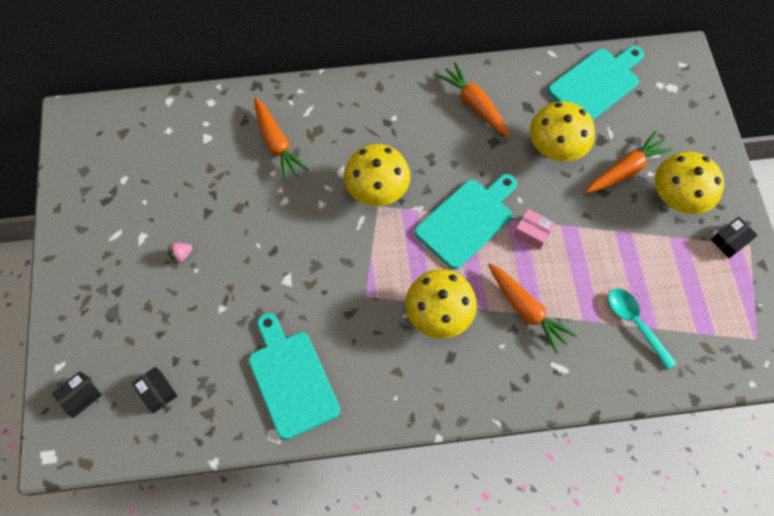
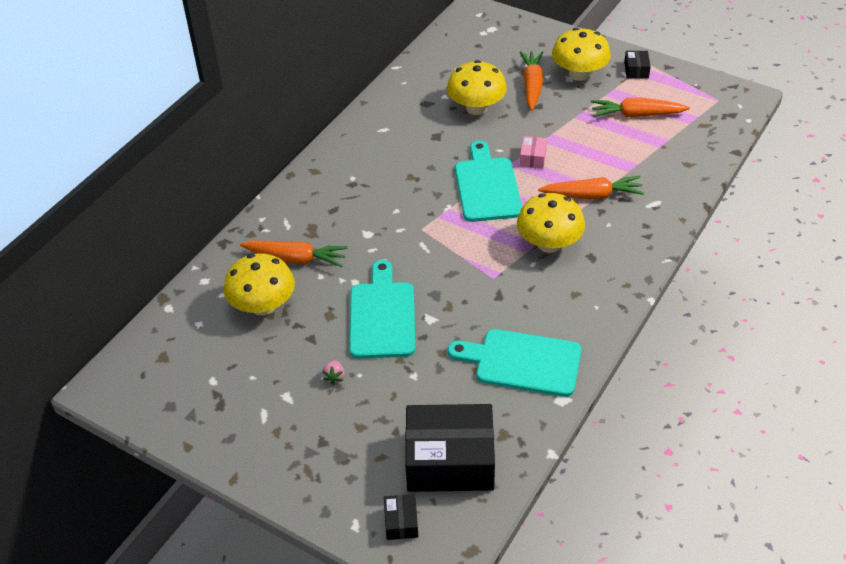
camera: 50 degrees left, 20 degrees down
black box [132,367,177,413] -> black box [405,404,495,492], size x2.35
yellow mushroom [344,144,410,206] -> yellow mushroom moved to [224,253,295,316]
orange carrot [436,62,510,137] -> orange carrot moved to [591,98,690,117]
pink box [514,209,555,249] -> pink box turned 60 degrees counterclockwise [520,136,547,169]
turquoise cutting board [548,46,644,120] -> turquoise cutting board moved to [349,260,415,359]
turquoise spoon [608,288,677,370] -> none

